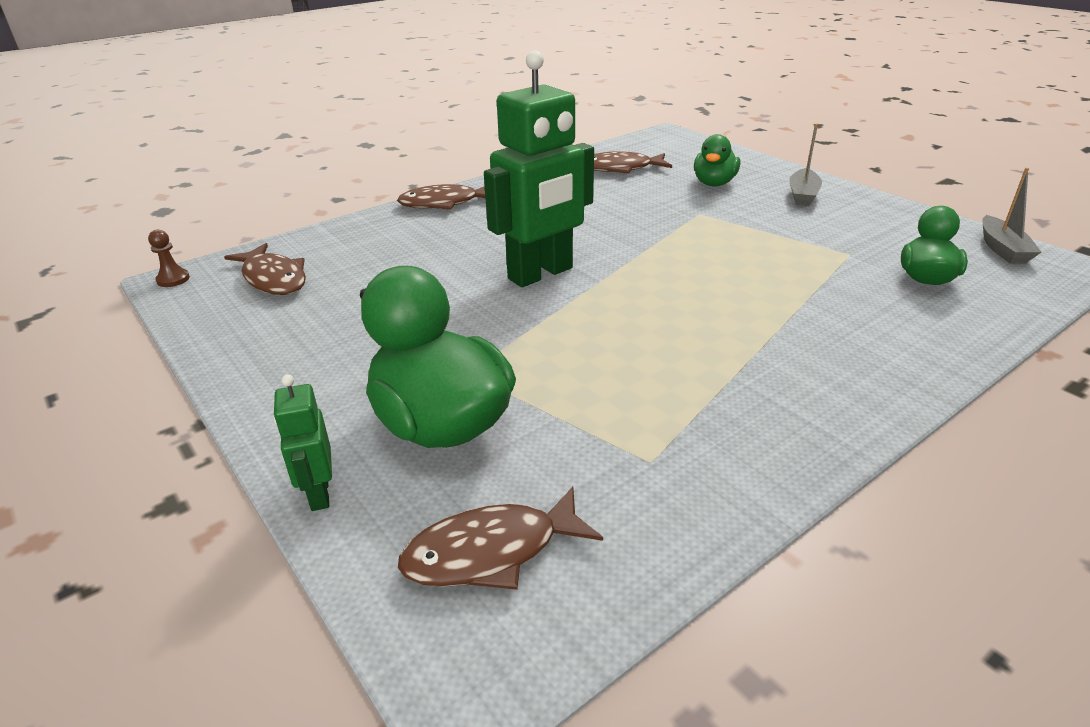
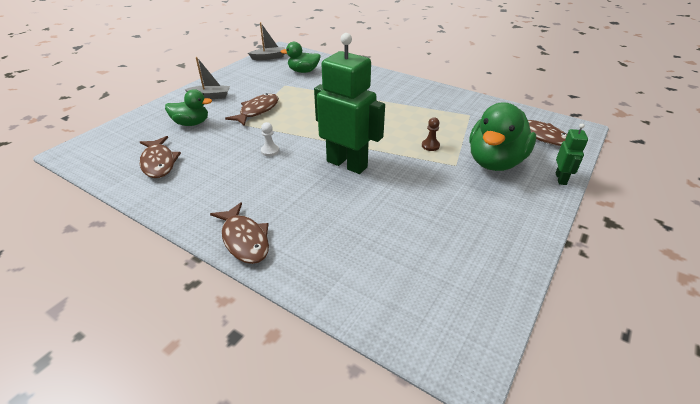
camera: 110 degrees left, 5 degrees up
brown pawn [148,230,190,287] -> brown pawn moved to [422,117,440,151]
brown fish [224,243,306,295] -> brown fish moved to [225,93,279,126]
green robot [273,374,332,511] -> green robot turned 45 degrees counterclockwise [556,123,588,185]
none -> white pawn [261,122,279,156]

